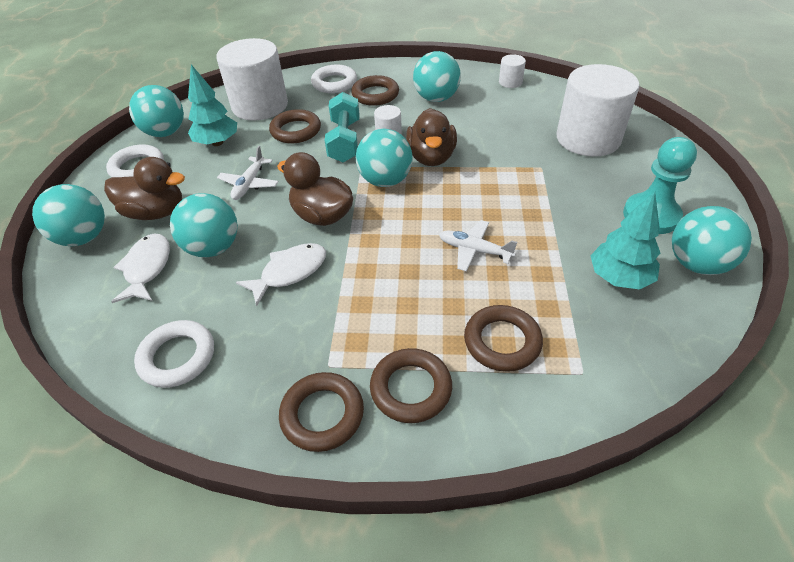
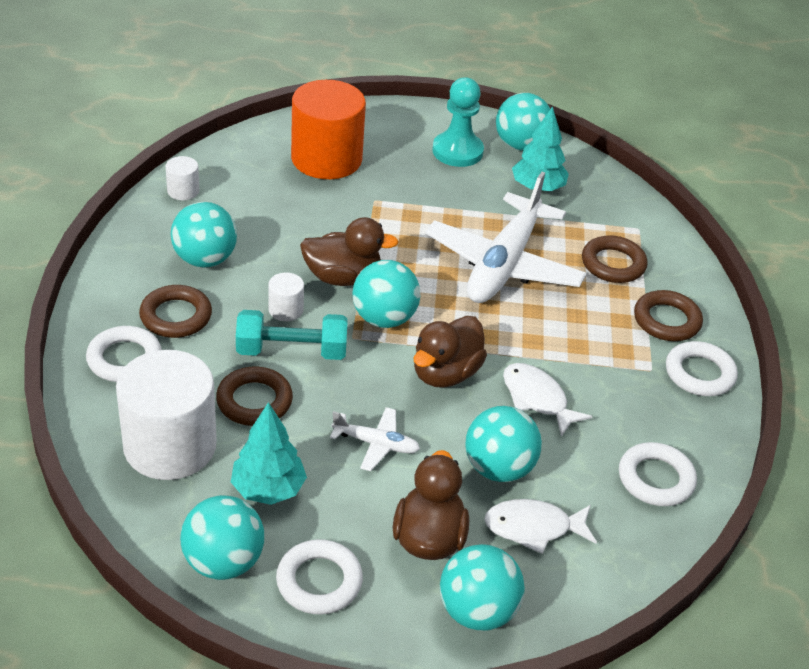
camera: 95 degrees left, 5 degrees down
brown ring [279,372,364,452] -> white ring [666,341,738,396]
white plane [439,220,517,271] -> white plane [426,172,587,303], size x2.24
white cylinder [556,64,640,157] -> orange cylinder [291,80,366,179]

